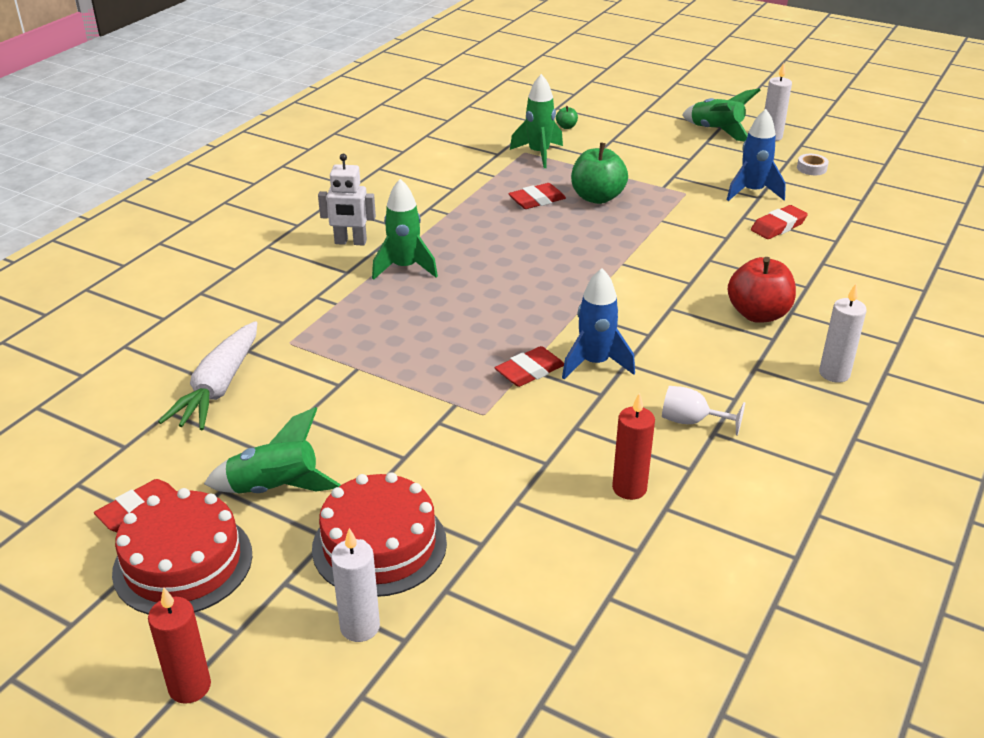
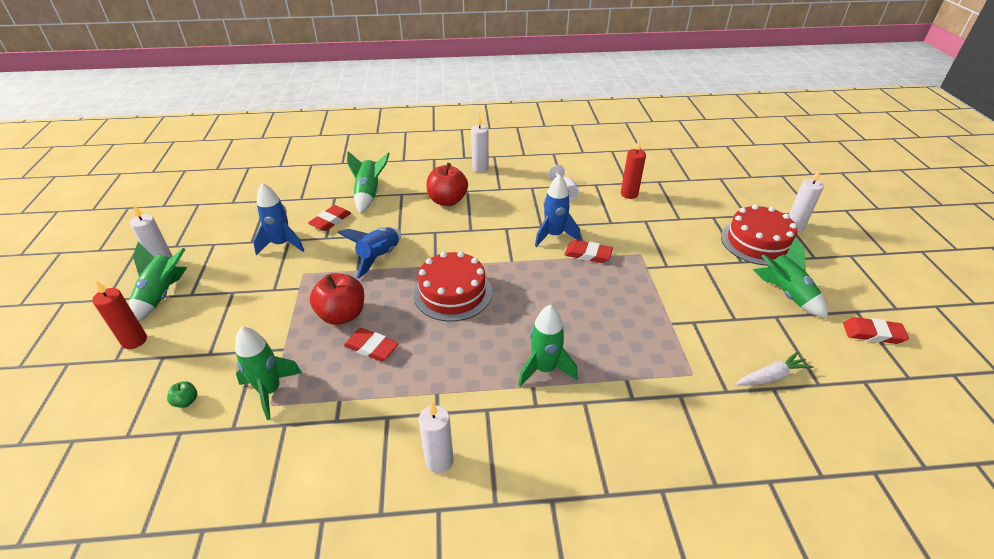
camera: 125 degrees left, 5 degrees up
red cake [112,488,252,615] -> red cake moved to [414,251,492,322]
red candle [148,587,211,704] -> red candle moved to [92,281,147,349]
white carrot [158,321,257,430] -> white carrot [736,351,814,386], size x0.61
white robot [318,154,376,246] -> none
green apple [571,142,628,204] -> red apple [310,273,364,325]
red eraser [751,205,808,239] -> red eraser turned 75 degrees counterclockwise [308,205,351,231]
white tape [797,154,829,175] -> none
none -> blue rocket [337,227,401,279]
none -> green rocket [347,151,390,214]
none -> white candle [419,402,454,473]

